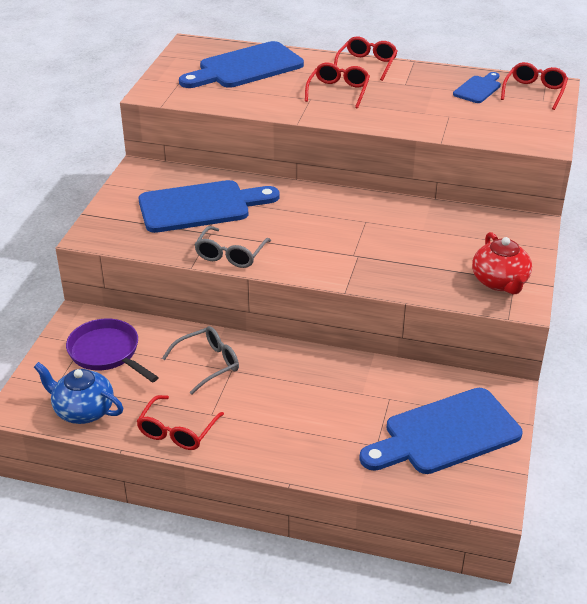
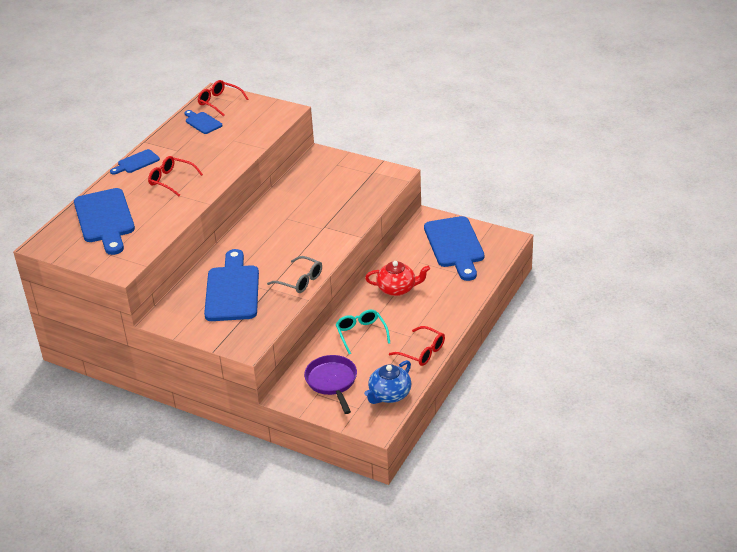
camera: 75 degrees left, 0 degrees up
purple pan [66,319,159,382] -> purple pan turned 105 degrees clockwise [304,355,357,414]
grey glasses [162,326,239,395] -> turquoise glasses [335,310,390,355]
red glasses [334,37,398,81] -> blue cutting board [110,149,160,175]
red teapot [472,232,532,294] -> red teapot moved to [365,261,430,296]

